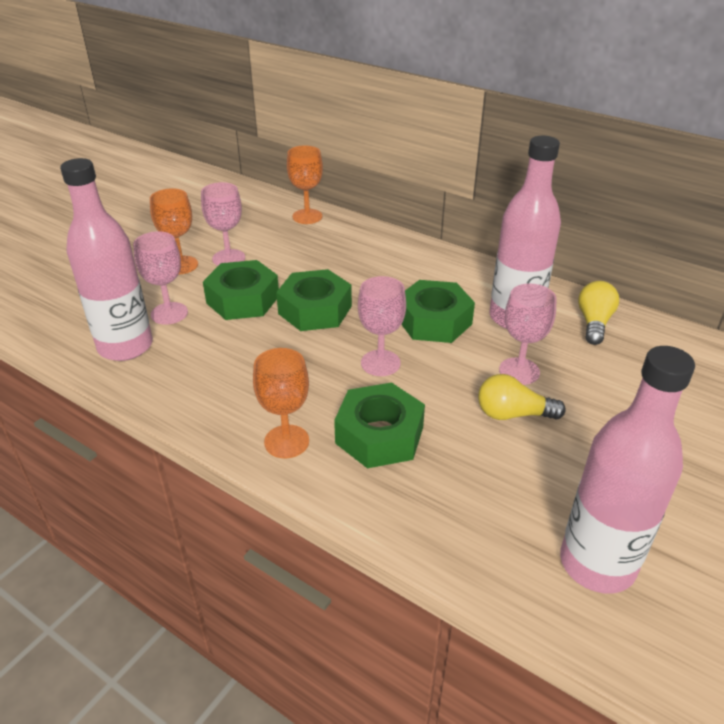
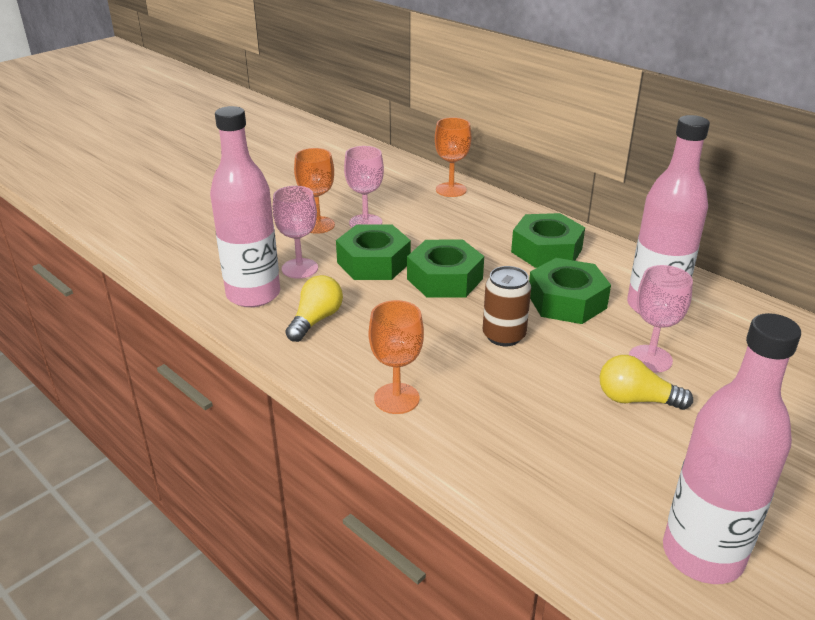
camera: 10 degrees right, 5 degrees down
green nut [334,382,425,468] -> green nut moved to [511,213,585,268]
pink goblet [358,276,406,376] -> brown can [483,266,531,346]
yellow light bulb [578,281,619,345] -> yellow light bulb moved to [285,275,343,342]

